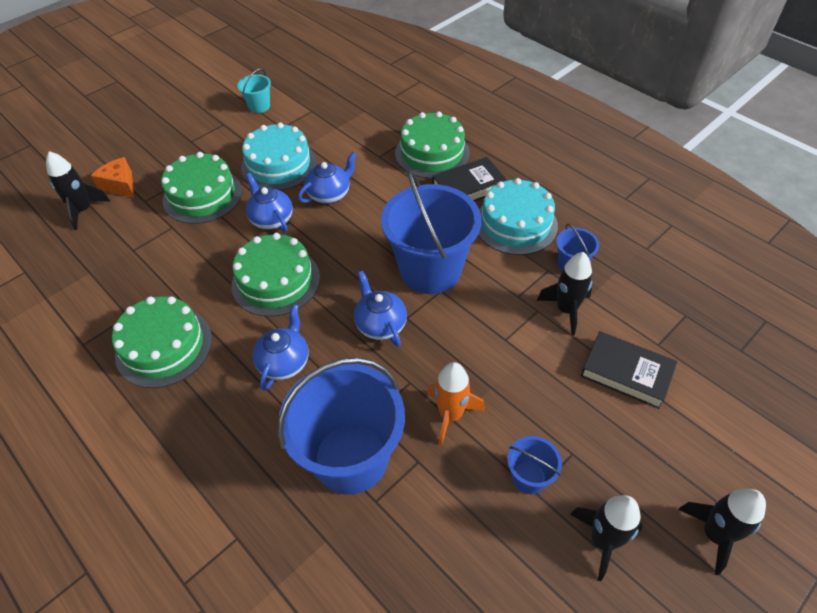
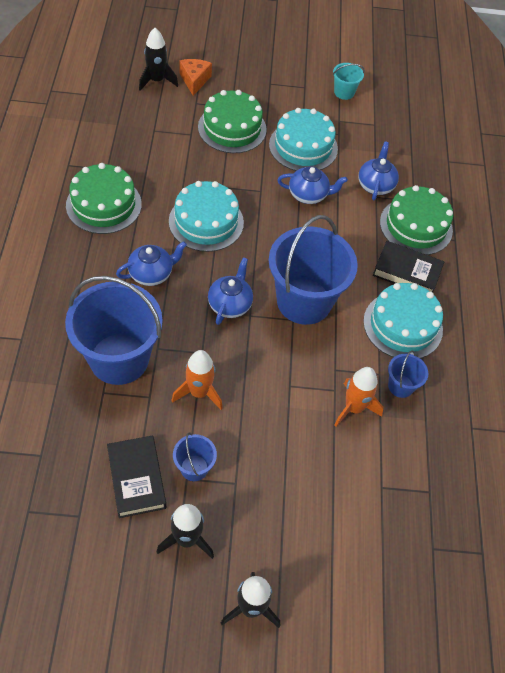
camera: 40 degrees right, 5 degrees up
green cake [232,233,320,317] -> turquoise cake [169,181,244,252]
blue teapot [246,173,293,232] -> blue teapot moved to [358,141,399,200]
black rocket [537,252,592,336] -> orange rocket [334,367,384,427]
black book [580,331,677,409] -> black book moved to [107,435,166,518]

